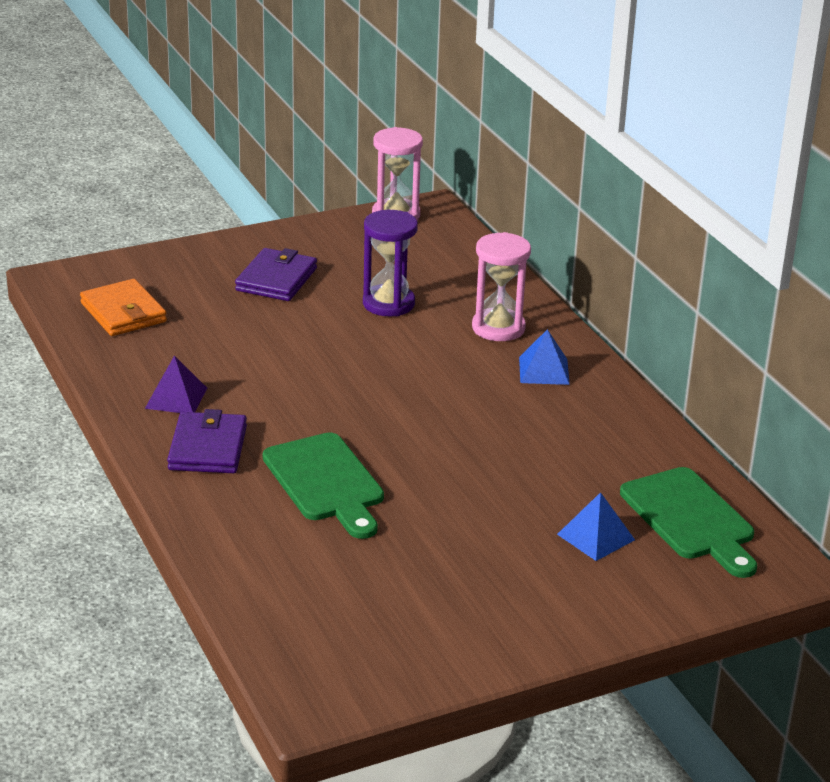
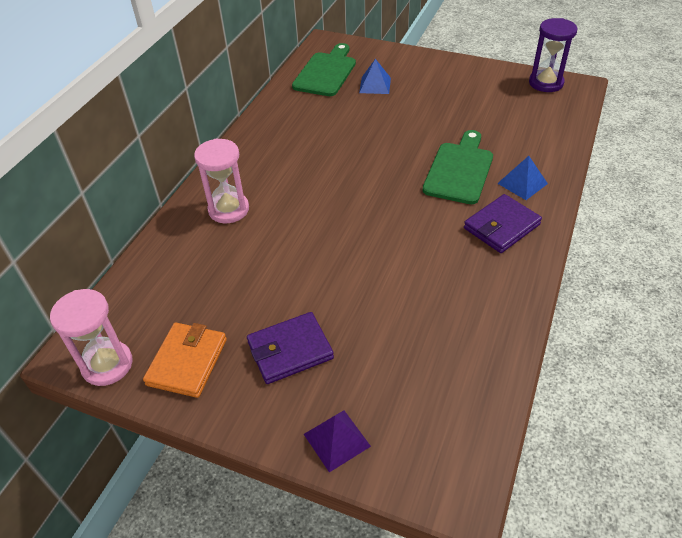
camera: 130 degrees left, 15 degrees up
orange wallet [80,279,167,336] -> orange wallet moved to [143,323,227,398]
purple pyramid [145,356,207,413] -> purple pyramid moved to [304,410,371,472]
purple hourglass [363,210,418,316] -> purple hourglass moved to [529,18,578,92]
blue pyramid [519,329,570,385] -> blue pyramid moved to [497,156,548,200]

